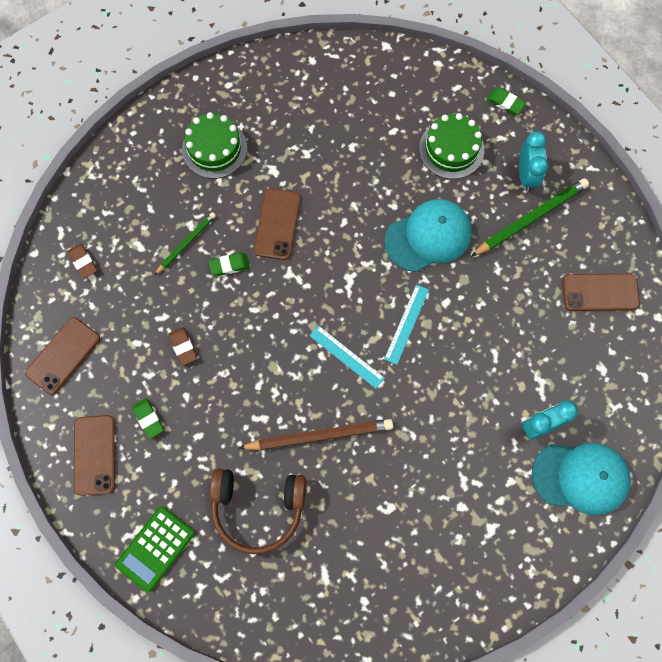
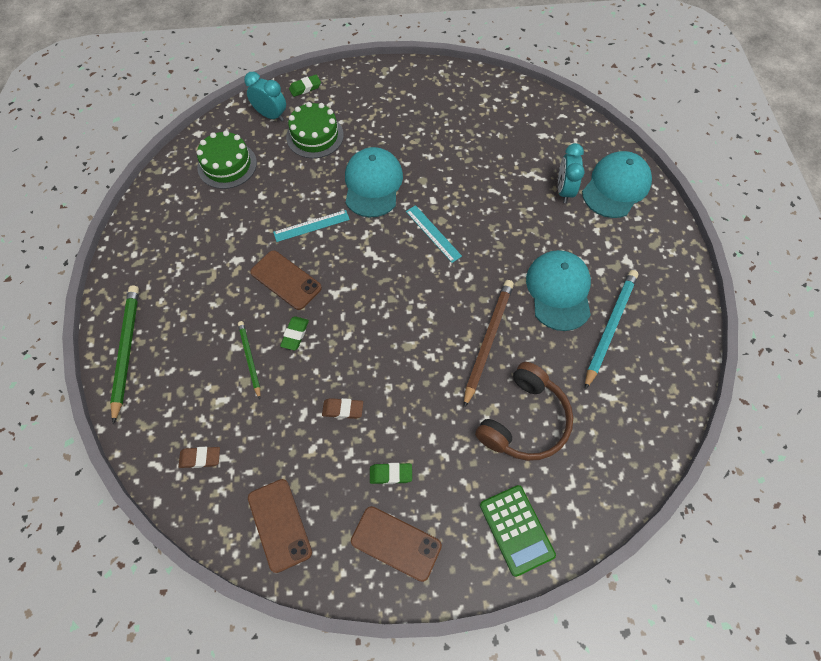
camera: 60 degrees left, 10 degrees down
green cake [182,112,247,179] -> green cake moved to [196,131,257,189]
turquoise ruler [309,325,385,389] -> turquoise ruler moved to [273,210,350,242]
green pencil [471,178,589,257] -> green pencil moved to [110,285,139,424]
turquoise clock [519,131,549,191] -> turquoise clock moved to [244,72,286,121]
brown phone [562,274,640,311] -> none
none -> turquoise cap [526,250,591,331]
none -> turquoise pencil [585,270,638,389]

